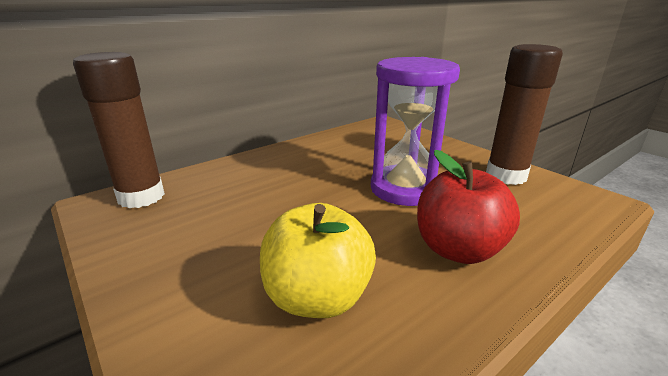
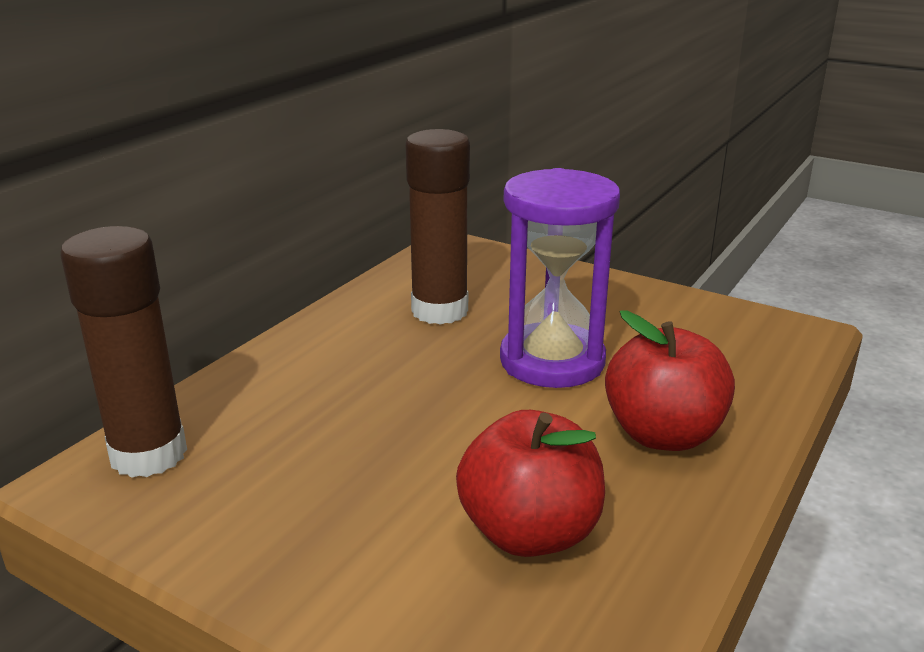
camera: 20 degrees left, 0 degrees up
yellow apple [260,203,376,318] -> red apple [456,410,605,557]
brown glue stick [486,44,563,185] -> brown glue stick moved to [405,129,470,325]

